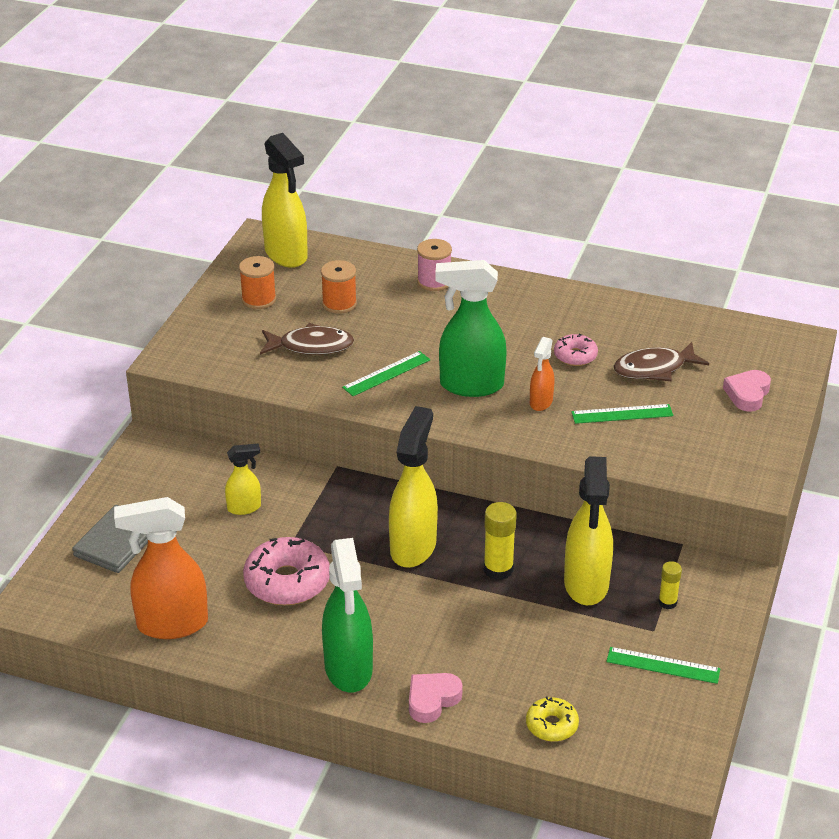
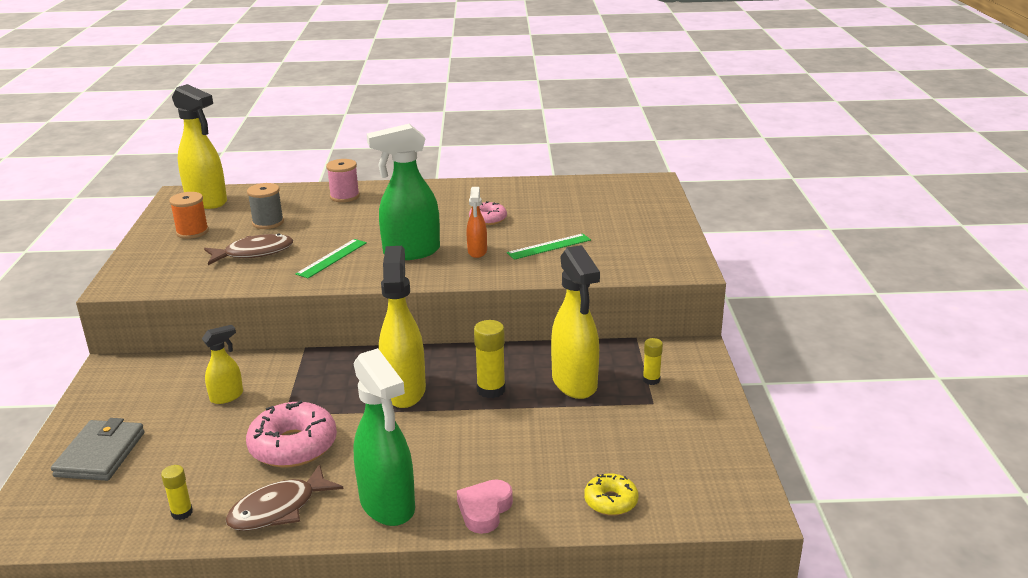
camera: 20 degrees left, 10 degrees down
orange spray bottle [114,497,208,639] -> yellow glue stick [161,465,193,520]
orange spool [321,260,357,314] -> grey spool [247,183,284,229]
green ruler [606,647,721,684] -> none
brown fish [613,342,709,381] -> brown fish moved to [225,464,344,531]
pink heart [723,370,771,412] -> none

